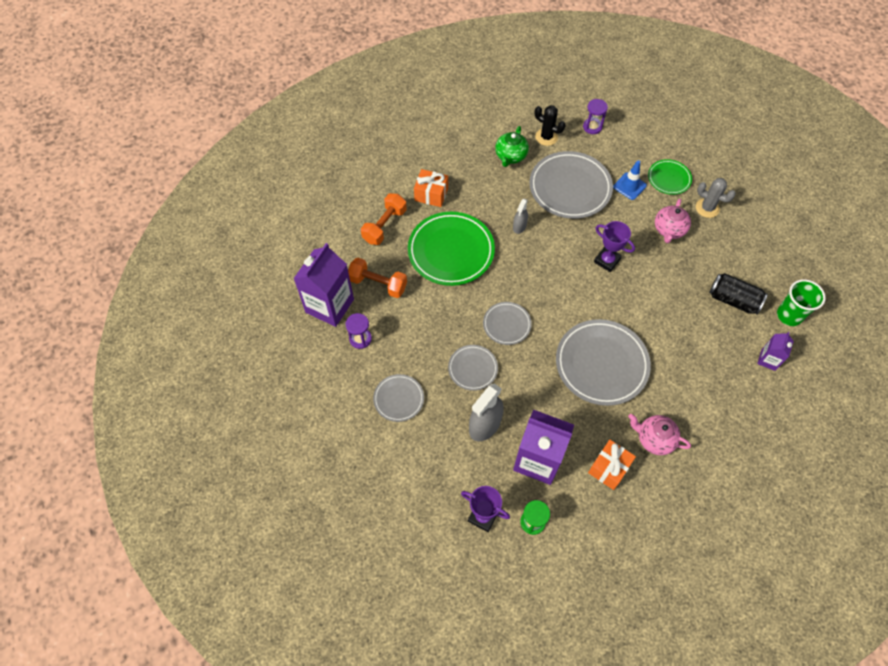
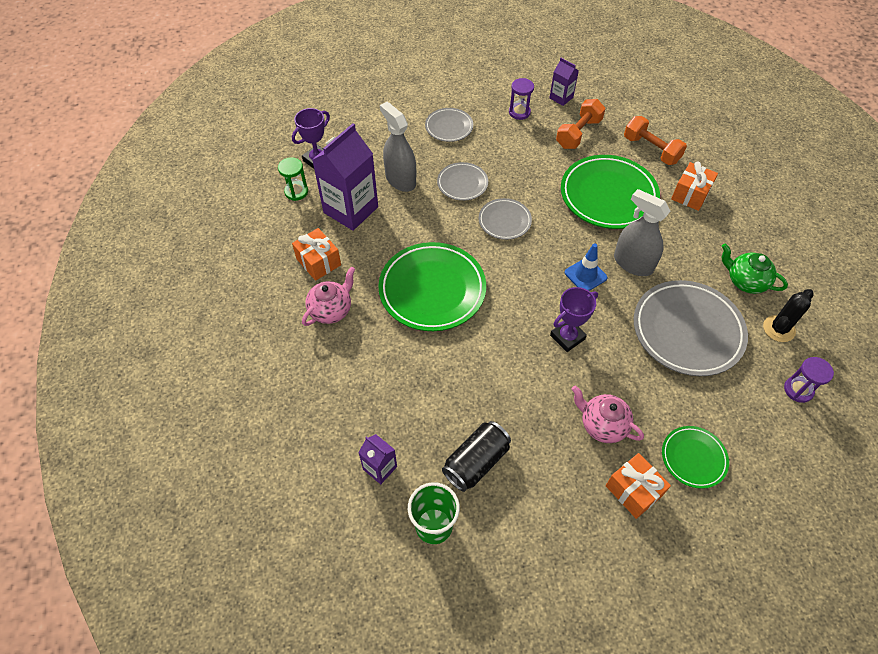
camera: 105 degrees right, 5 degrees down
purple carton [293,243,354,327] -> purple carton [549,58,579,106], size x0.49
grey spray bottle [513,199,528,234] -> grey spray bottle [614,189,671,276], size x1.81
grey plate [556,319,651,406] -> green plate [378,242,486,331]
blue traffic cone [613,160,647,200] -> blue traffic cone moved to [565,243,608,291]
grey cactus [696,178,736,218] -> orange gift [606,453,671,519]

